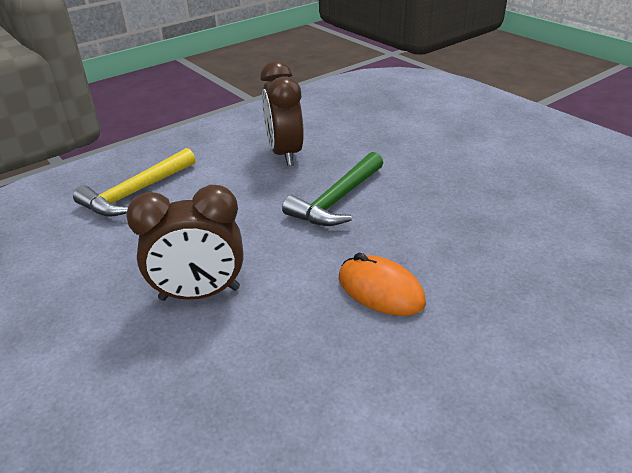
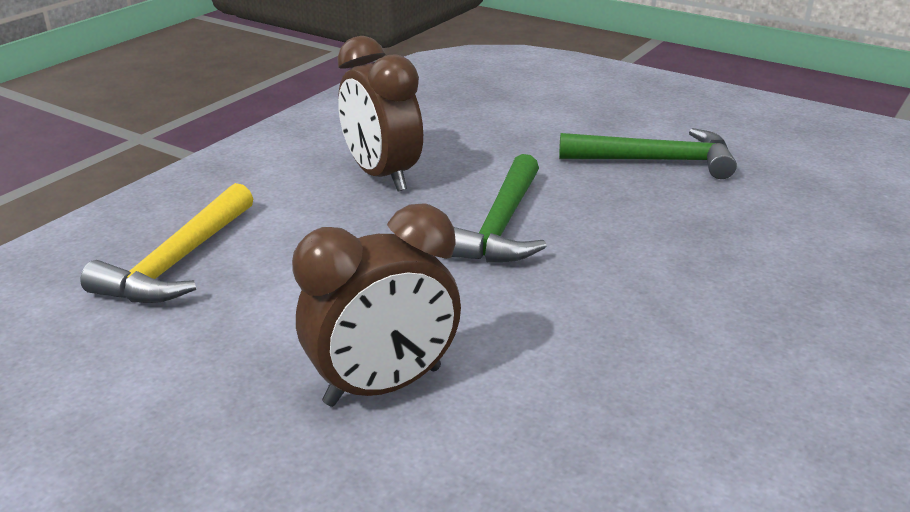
camera: 20 degrees left, 5 degrees down
orange mouse [339,253,426,316] -> none
none -> green hammer [559,128,737,179]

